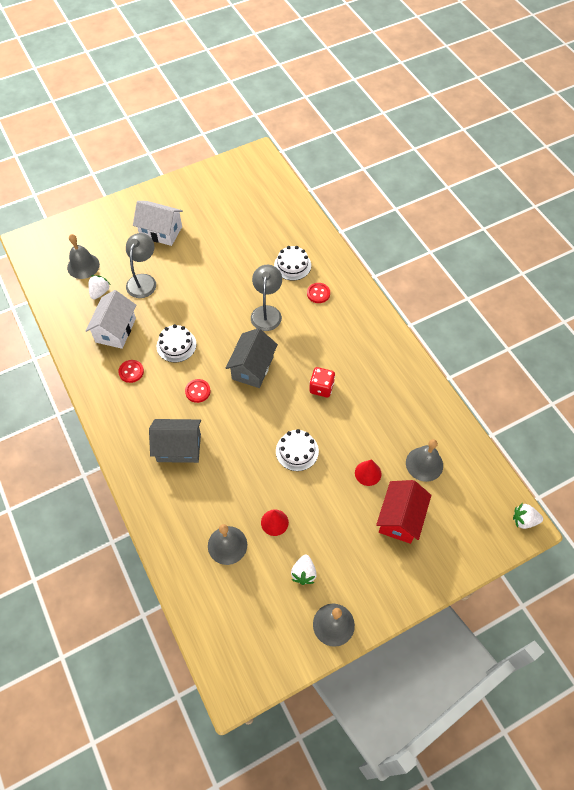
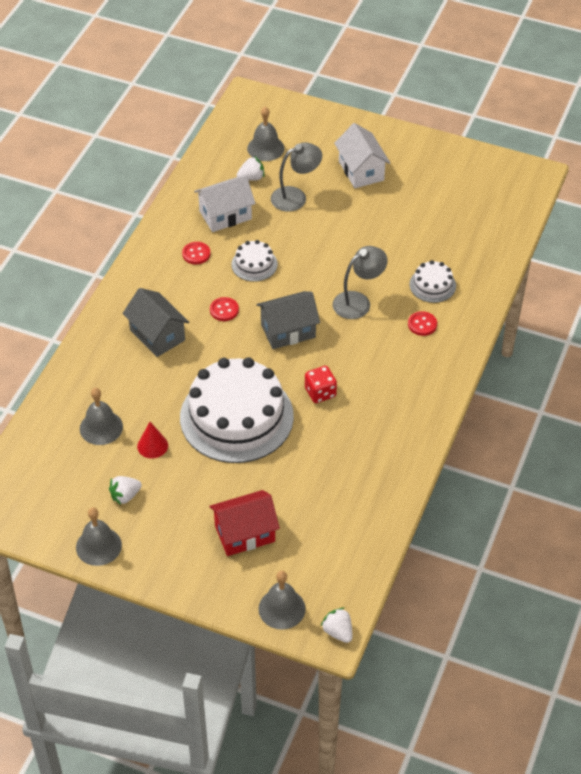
camera: 50 degrees right, 10 degrees down
white cake [276,429,319,471] -> white cake [180,357,294,463], size x2.28
red cone [355,459,382,486] -> none
grey bell [406,439,443,482] -> grey bell moved to [258,571,306,630]

